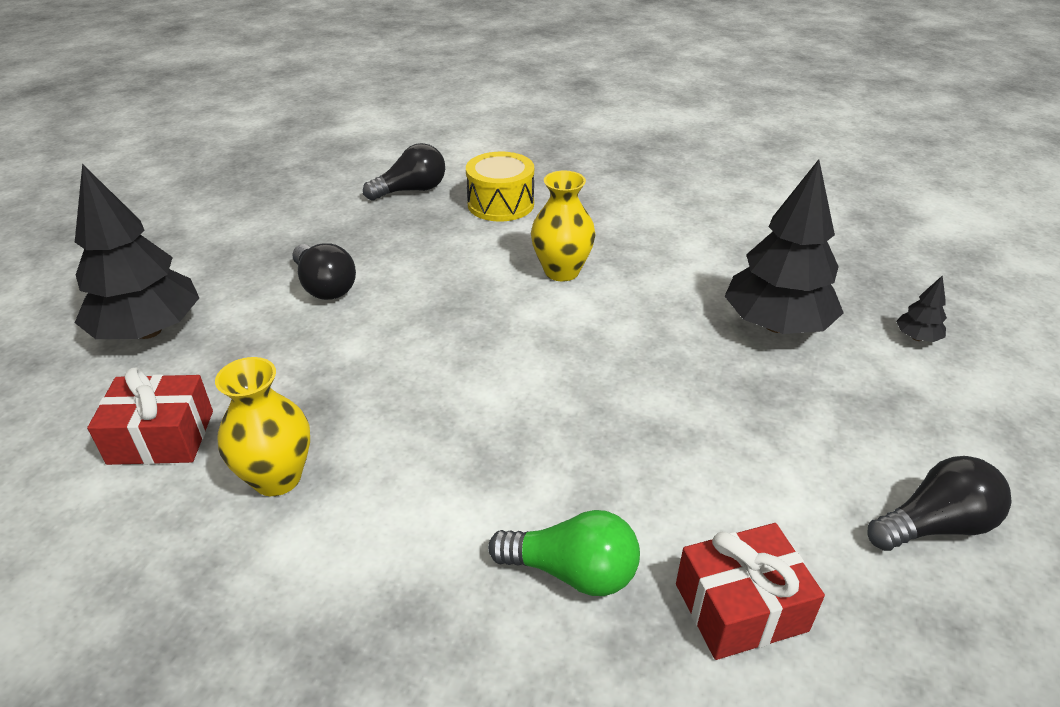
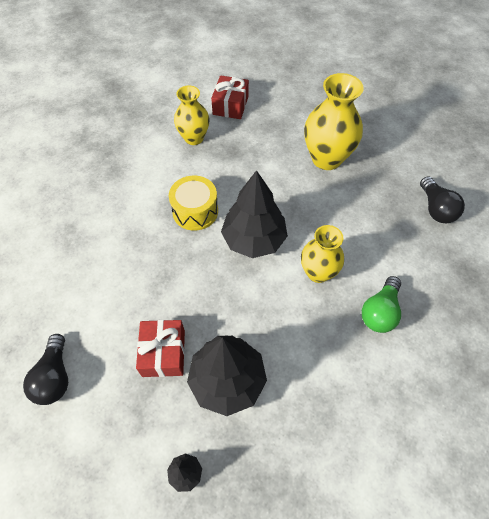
camera: 105 degrees right, 20 degrees up
black tree [75,164,199,339] -> black tree moved to [221,170,288,258]
black light bulb [292,243,356,300] -> yellow vase [304,73,364,170]
yellow drum [466,152,534,222] -> yellow drum moved to [169,176,218,231]
green light bulb [488,510,640,596] -> green light bulb moved to [362,276,401,333]
red gift [676,523,825,660] -> red gift moved to [136,320,185,377]

